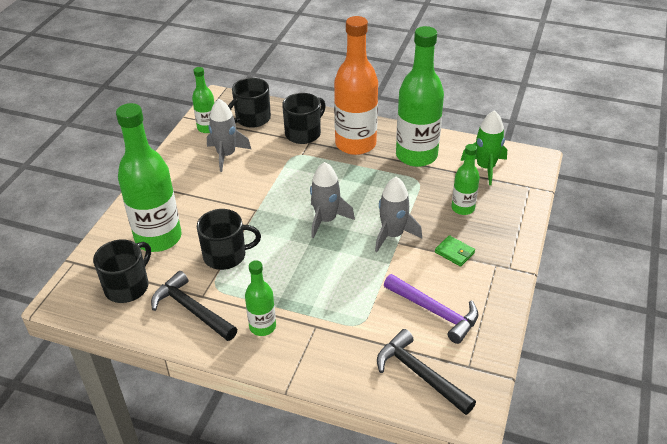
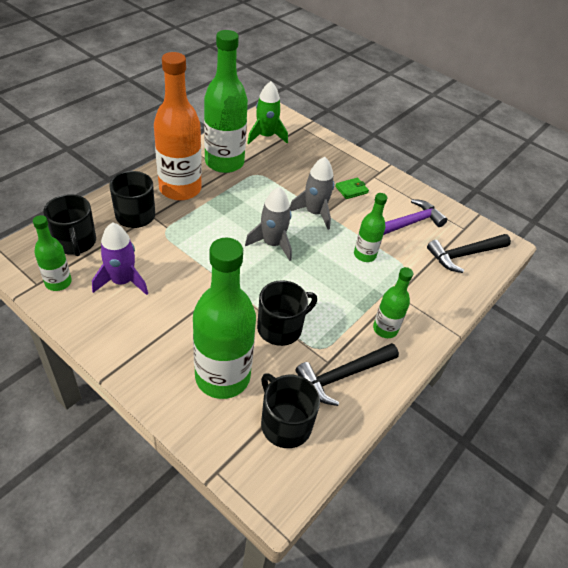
camera: 75 degrees left, 5 degrees up
black mug [197,209,261,270] -> black mug turned 45 degrees clockwise [257,280,317,346]
grey rocket [207,99,251,172] -> purple rocket [92,222,148,295]
green bottle [452,144,480,215] -> green bottle moved to [354,193,387,262]

